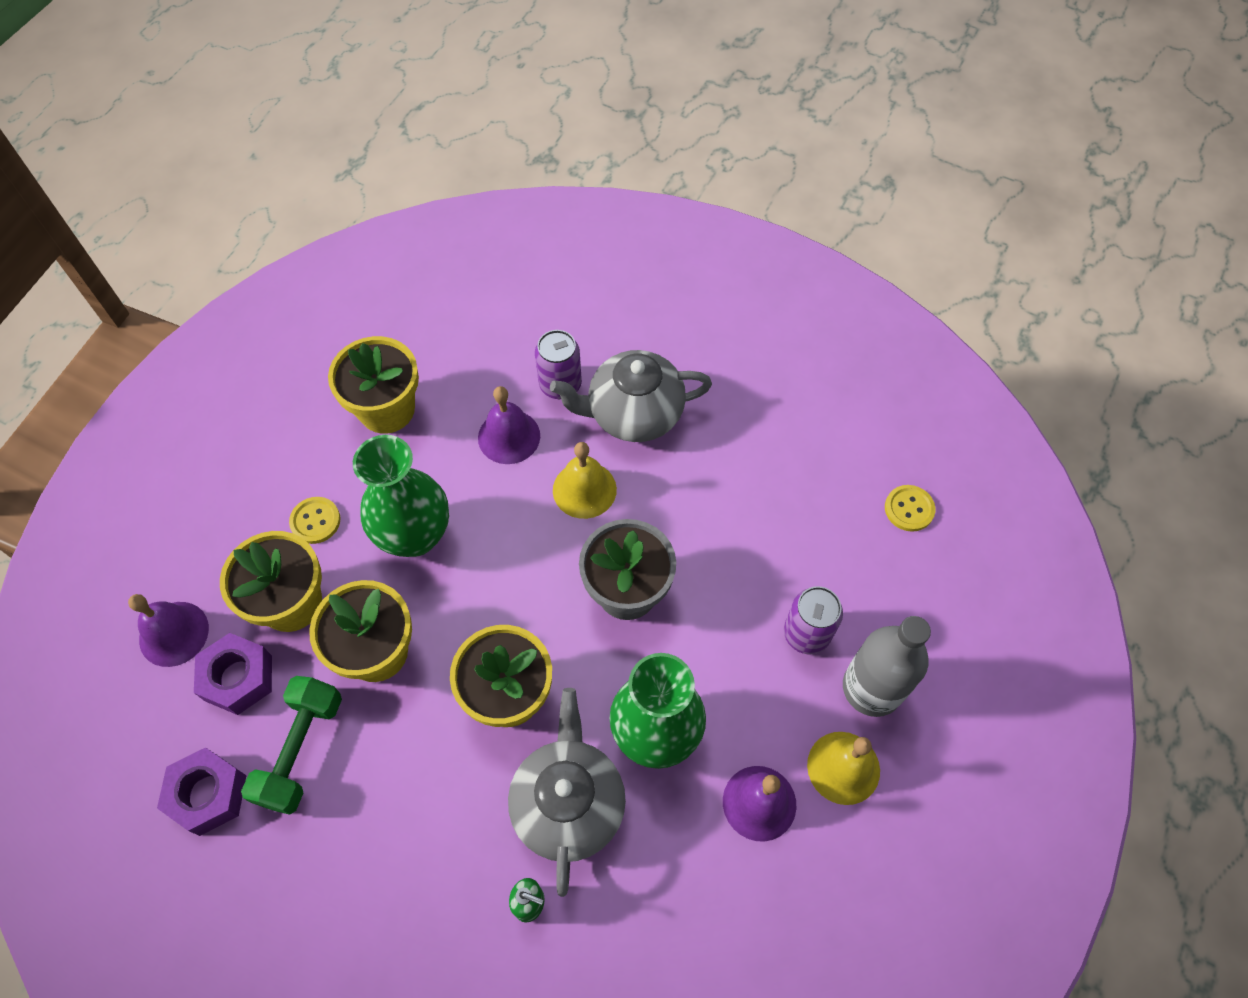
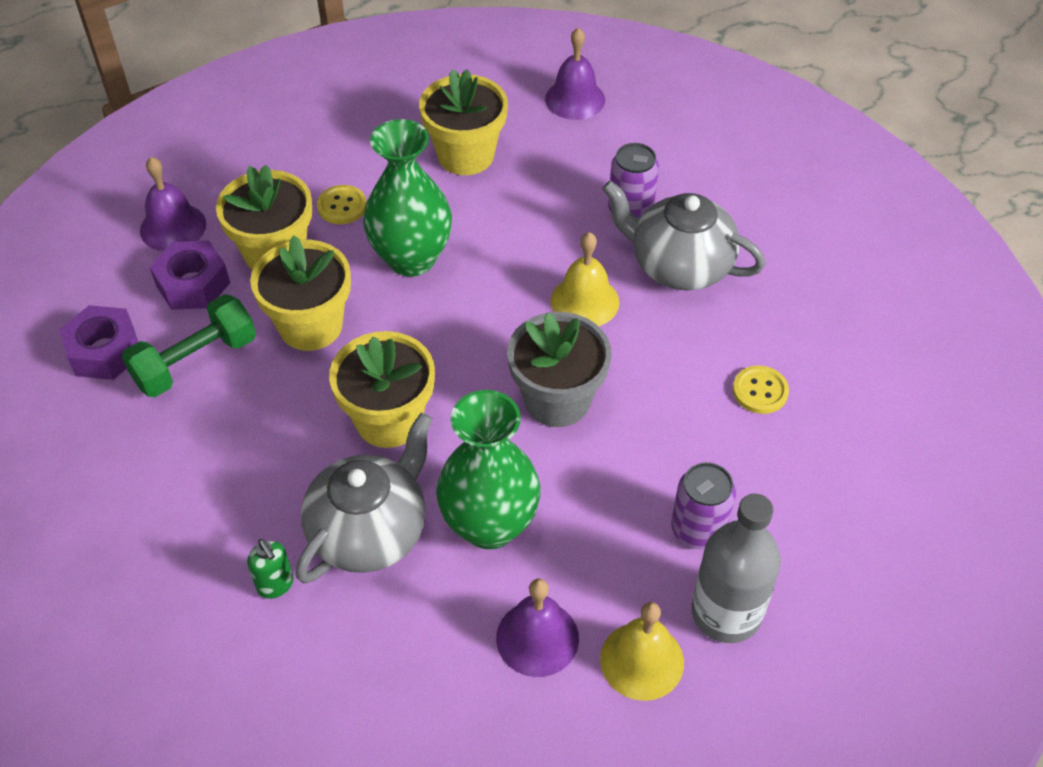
camera: 35 degrees right, 10 degrees down
purple bell [478,386,540,464] -> purple bell moved to [545,28,605,120]
yellow button [885,485,935,532] -> yellow button moved to [733,366,789,414]

